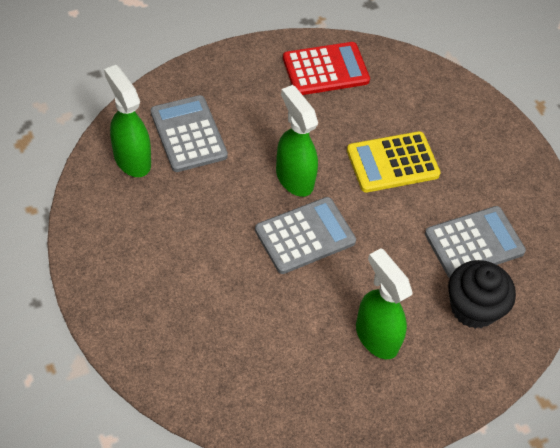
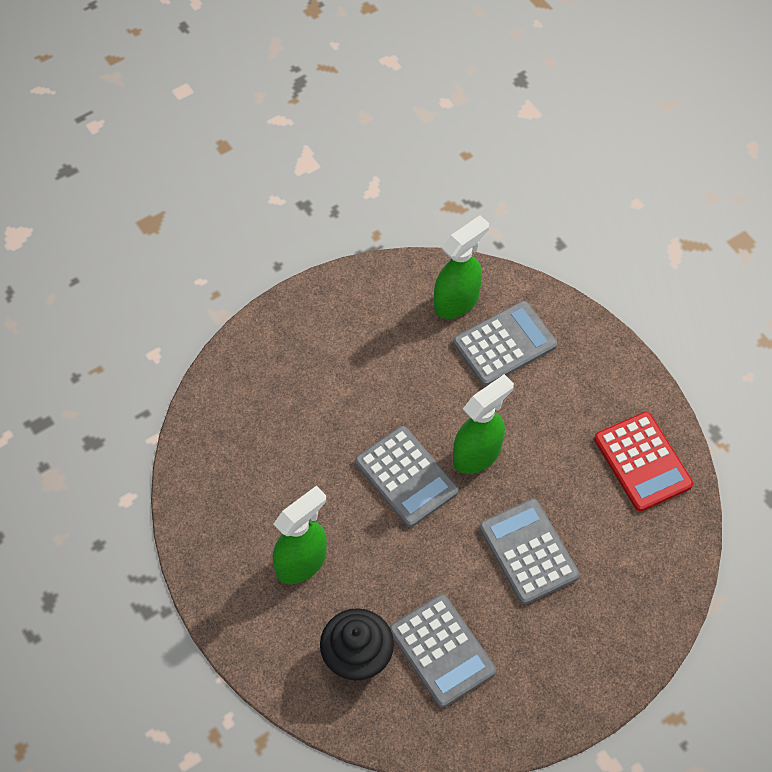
camera: 85 degrees right, 5 degrees up
yellow calculator [347,131,441,192] -> grey calculator [479,499,580,604]

